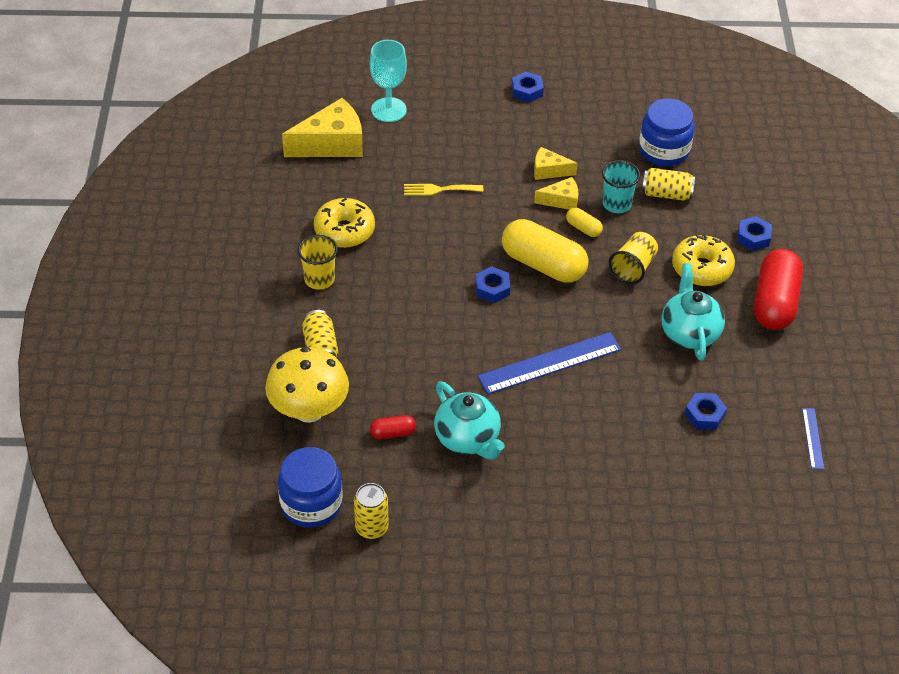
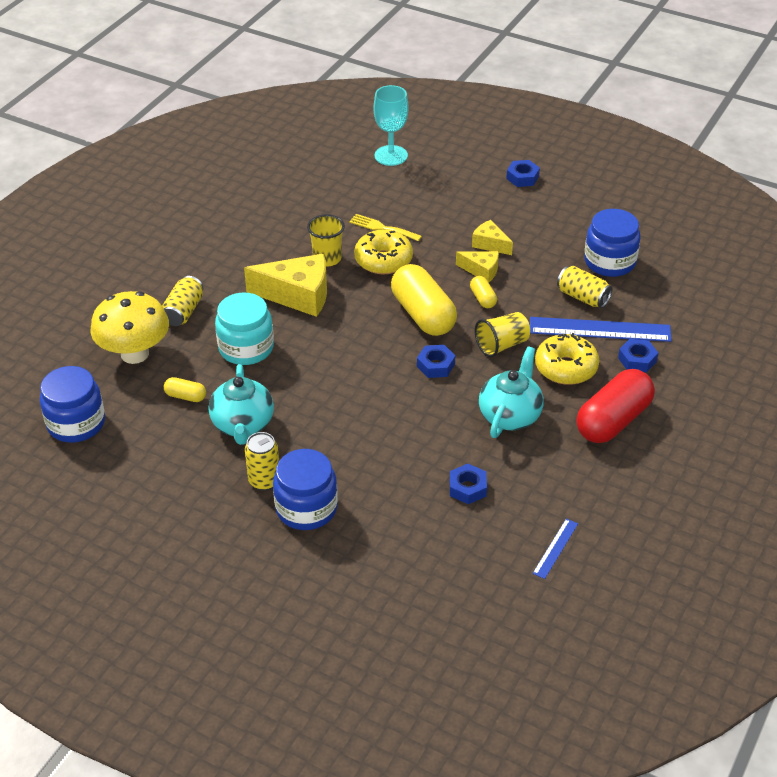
camera: 30 degrees right, 5 degrees down
yellow cheese [282,98,363,157] -> yellow cheese moved to [244,254,327,317]
yellow cup [298,235,338,290] -> yellow cup moved to [307,214,345,267]
yellow donut [314,198,375,248] -> yellow donut moved to [354,229,413,274]
yellow can [354,483,389,539] -> yellow can moved to [245,432,279,491]
red capsule [370,415,416,439] -> yellow capsule [164,377,206,402]
blue nut [476,266,510,303] -> blue nut moved to [417,345,455,378]
blue ruler [477,332,621,394] -> blue ruler moved to [530,317,672,342]
turquoise cup [602,160,640,213] -> none
none -> turquoise jar [215,293,274,365]
none -> blue jar [273,449,338,530]

